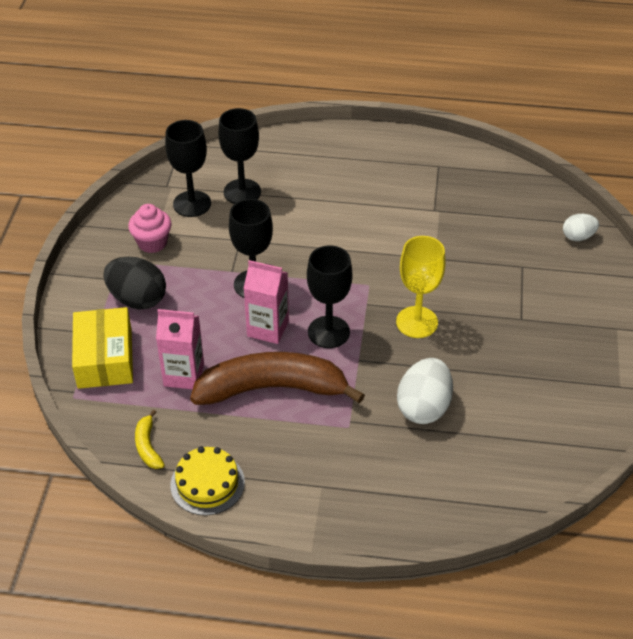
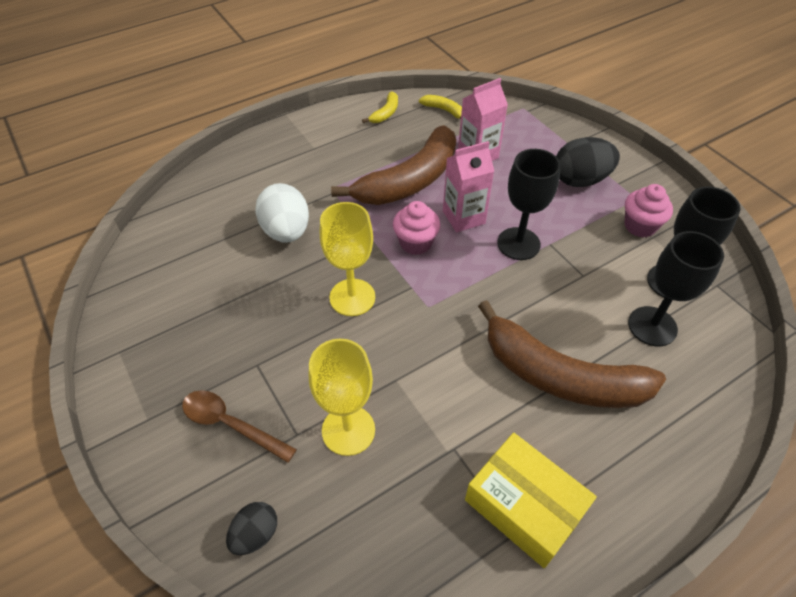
camera: 140 degrees right, 5 degrees up
yellow box [72,307,133,389] -> yellow box moved to [465,433,597,568]
yellow cake [170,446,245,515] -> yellow banana [362,92,398,123]
black goblet [307,245,352,348] -> pink cupcake [393,201,440,255]
white egg [563,214,599,241] -> black egg [226,502,277,555]
none -> brown spoon [182,390,297,463]
none -> yellow goblet [309,339,375,456]
none -> brown banana [478,300,666,408]

